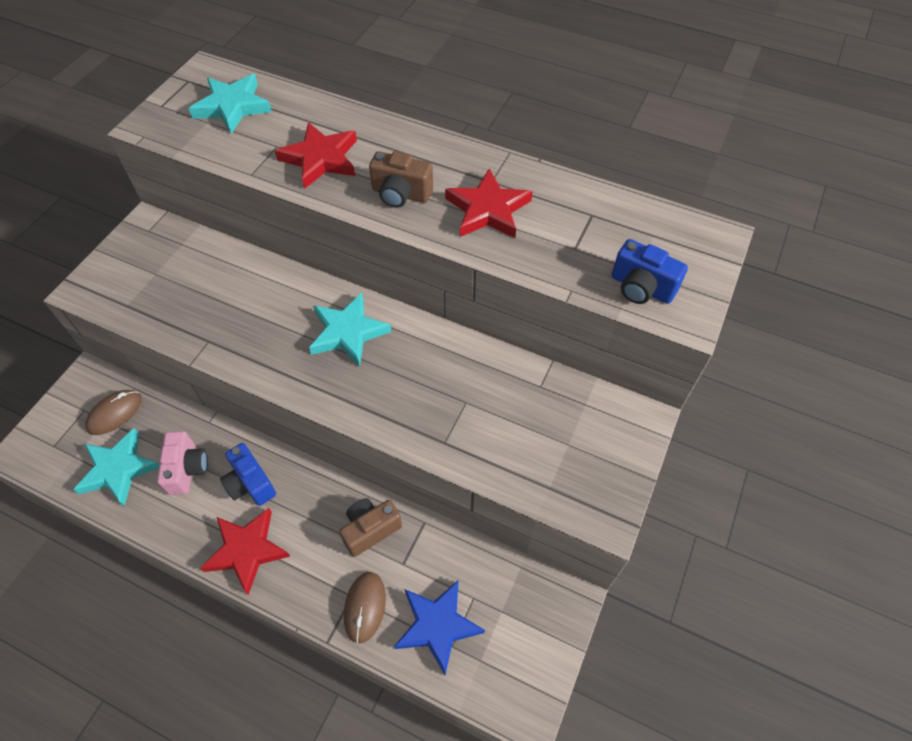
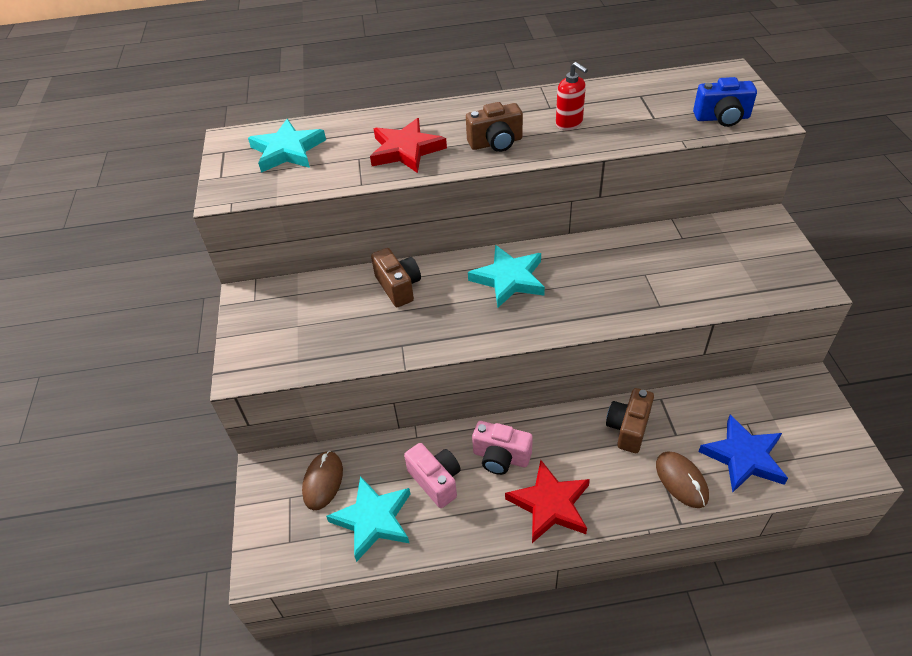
camera: 30 degrees left, 10 degrees down
blue camera [220,443,276,506] -> pink camera [472,421,533,475]
red star [445,168,533,238] -> red soap dispenser [556,62,588,130]
none -> brown camera [371,248,421,307]

